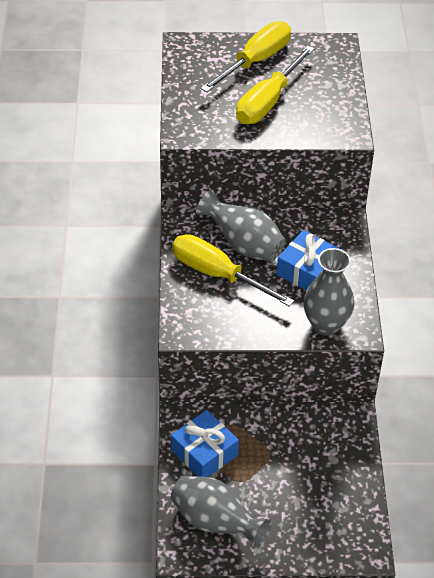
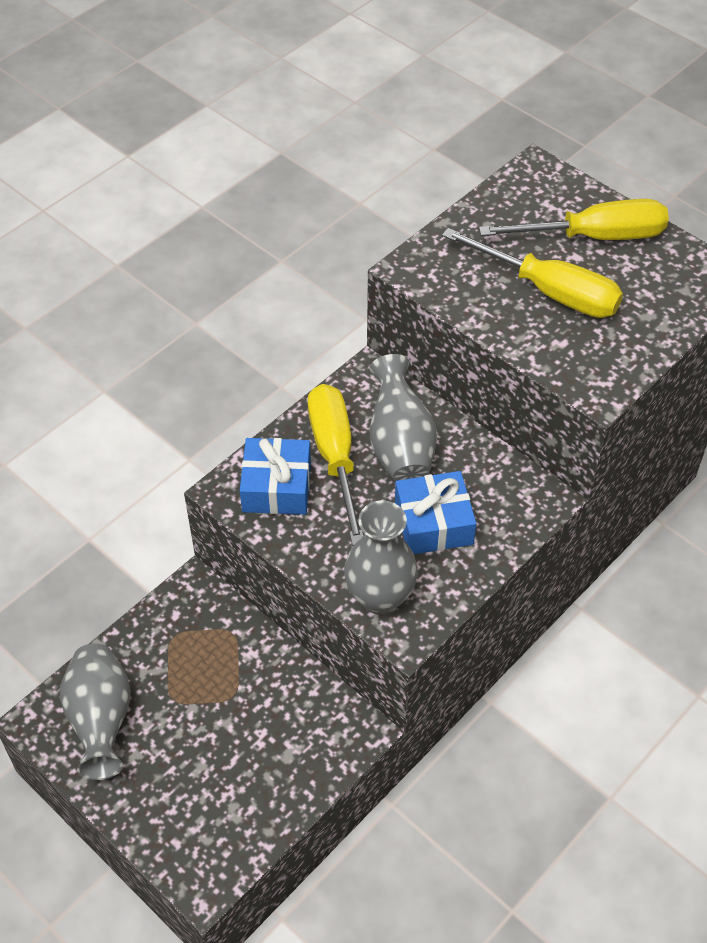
camera: 45 degrees right, 5 degrees up
blue gift [171,410,239,477] -> blue gift moved to [240,438,311,515]
yellow screwdriver [236,46,315,124] -> yellow screwdriver turned 135 degrees counterclockwise [442,228,623,318]

